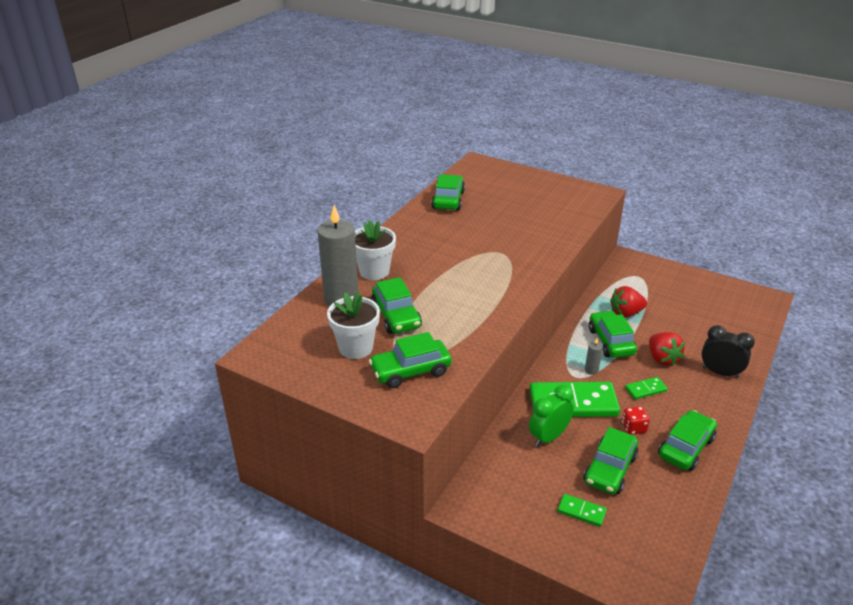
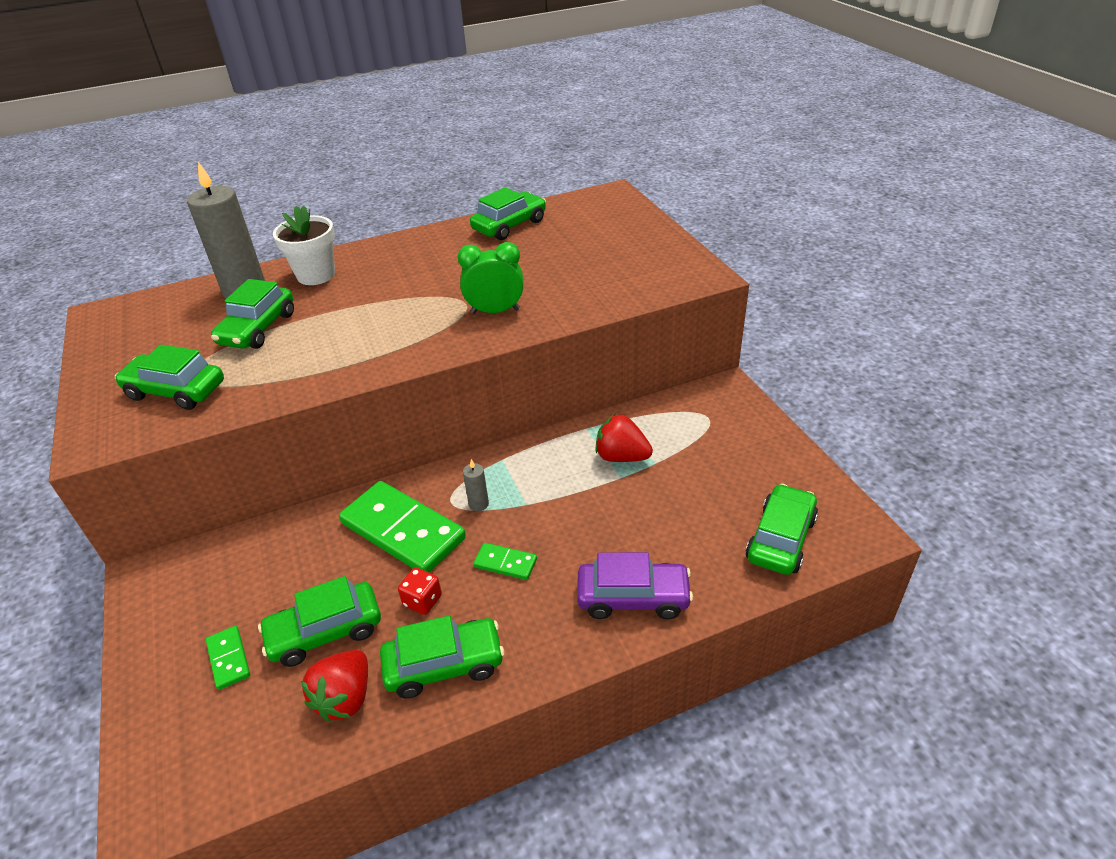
camera: 40 degrees right, 5 degrees up
white flower pot [327,292,380,359] -> none
green clock [529,385,574,447] -> green clock moved to [458,242,523,314]
green car [589,310,637,358] -> green car moved to [746,484,818,575]
red strawberry [649,332,685,366] -> red strawberry moved to [301,650,368,721]
black clock [701,325,755,378] -> purple car [577,552,693,619]

